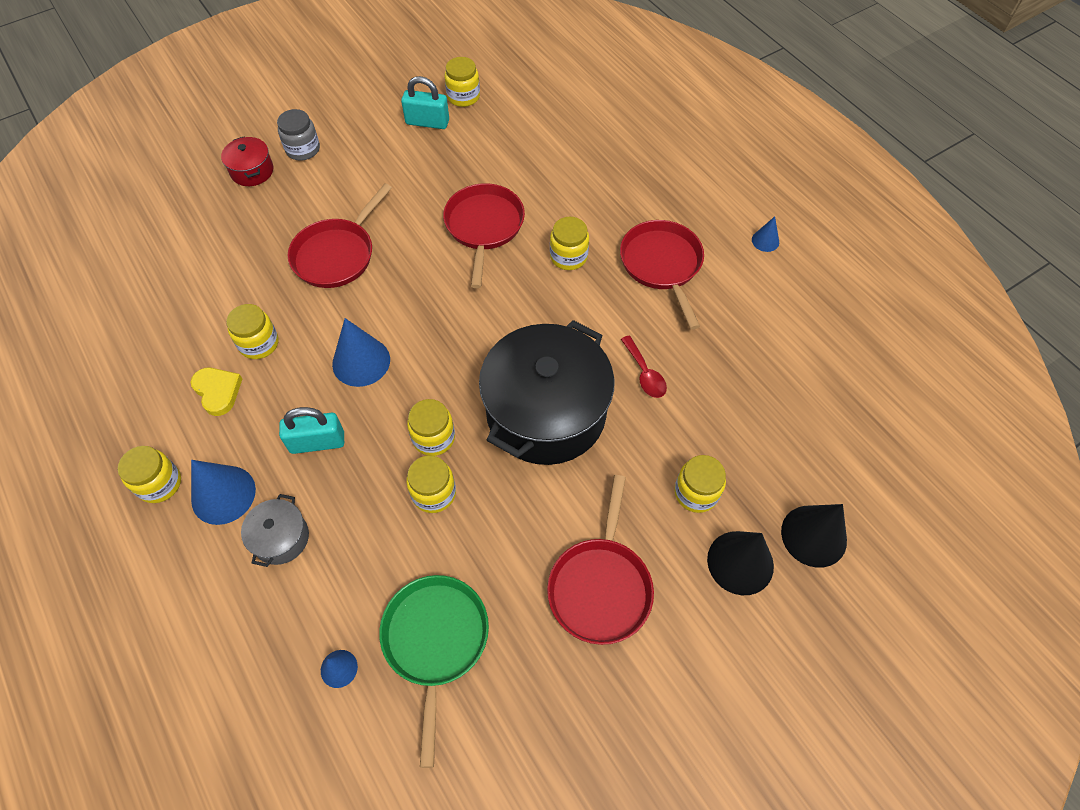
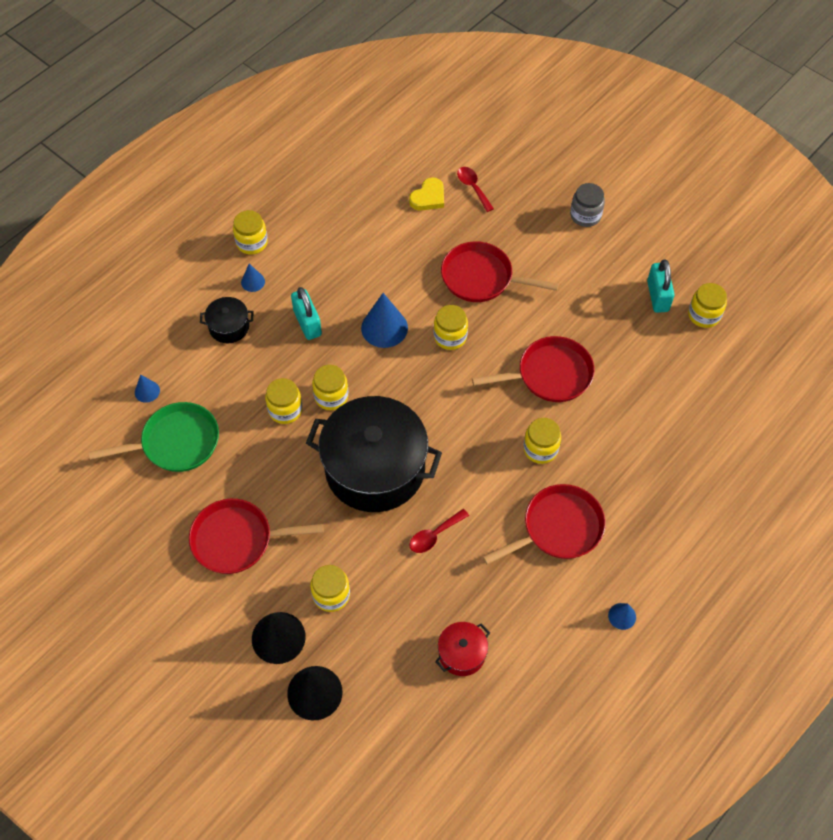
camera: 75 degrees right, 0 degrees up
yellow heart [190,368,242,416] -> yellow heart moved to [409,177,444,211]
blue cone [191,460,256,525] -> blue cone [241,264,265,292], size x0.52
red pot [221,137,273,186] -> red pot moved to [435,622,490,676]
yellow jar [226,304,278,359] -> yellow jar moved to [434,305,468,350]
grey pot [241,494,309,567] -> black pot [200,297,253,343]
none -> red spoon [457,167,494,212]

